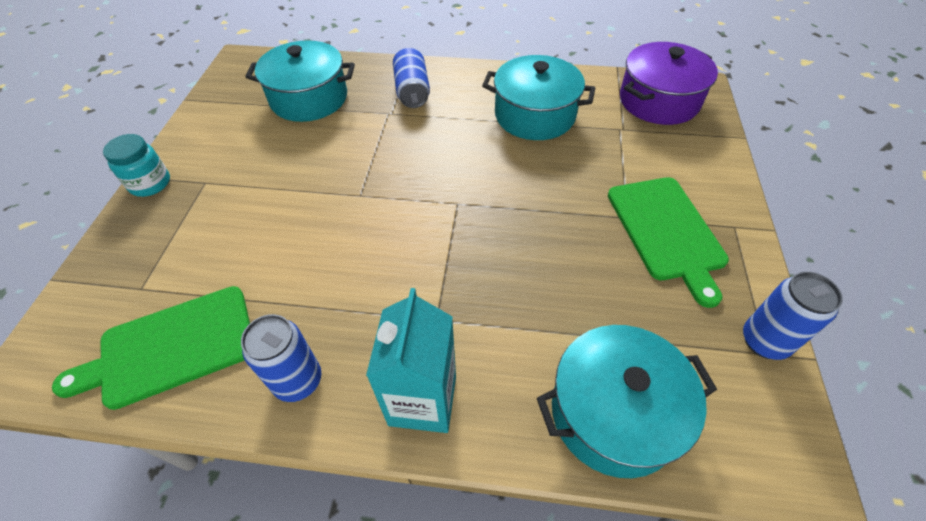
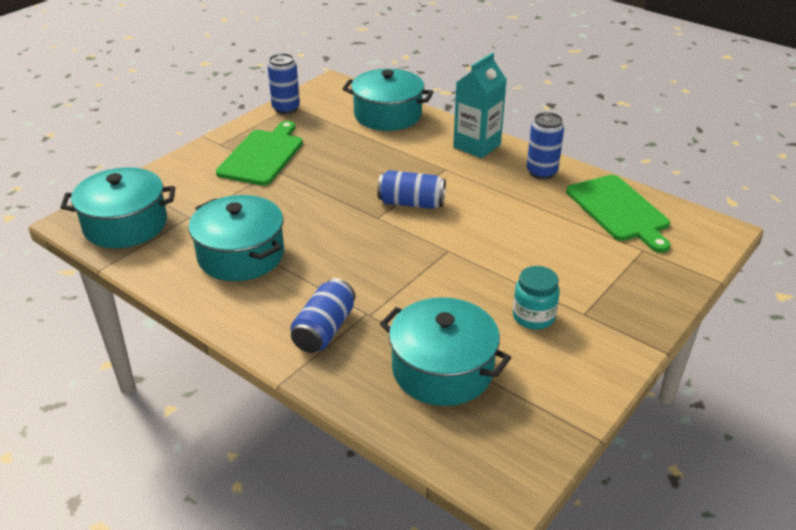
camera: 150 degrees left, 15 degrees down
green cutting board [52,286,250,410] -> green cutting board turned 60 degrees clockwise [566,175,671,253]
turquoise jar [103,134,170,197] -> turquoise jar moved to [513,266,560,330]
purple pot [620,42,718,125] -> turquoise pot [60,167,175,248]
none -> blue can [377,170,446,209]

